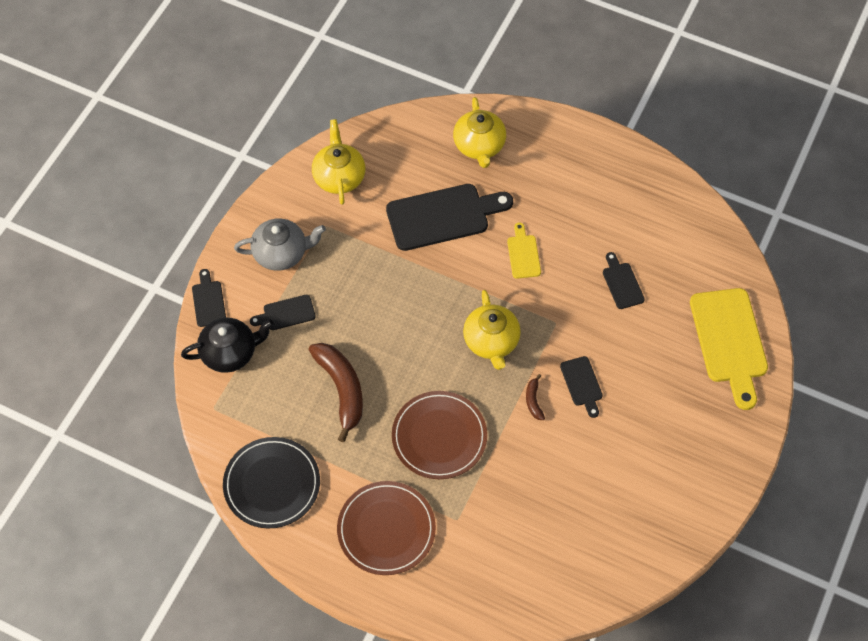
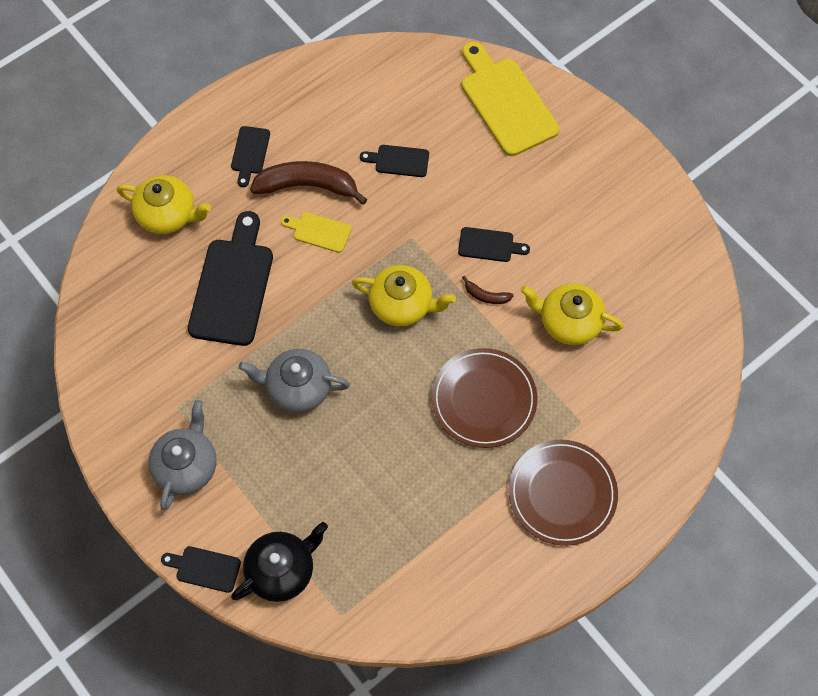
camera: 65 degrees left, 5 degrees up
black teapot [181,318,274,373] -> black teapot turned 45 degrees clockwise [231,522,328,602]
black plate [223,437,320,528] -> none
black cutting board [250,295,316,330] -> black cutting board moved to [231,126,270,187]
brown banana [309,343,363,442] -> brown banana moved to [250,161,368,205]
yellow teapot [312,119,366,204] -> yellow teapot moved to [521,283,624,345]
yellow cutting board [690,288,768,410] -> yellow cutting board turned 135 degrees counterclockwise [462,41,559,156]
none -> grey teapot [238,349,350,413]

